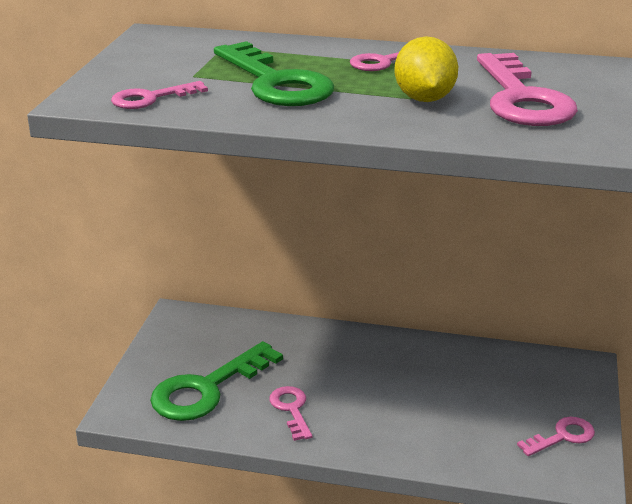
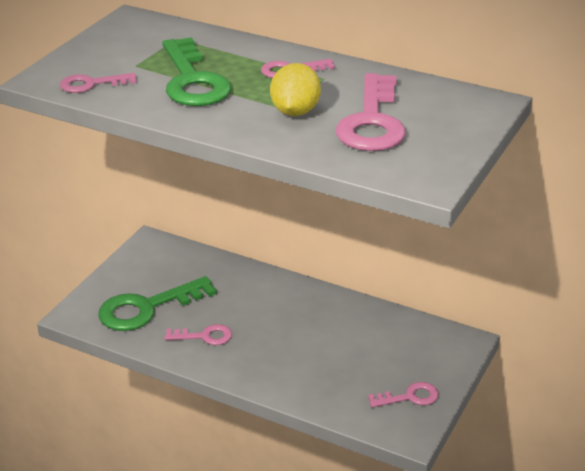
camera: 15 degrees right, 5 degrees up
pink key [269,386,312,441] -> pink key turned 90 degrees clockwise [165,324,232,345]

